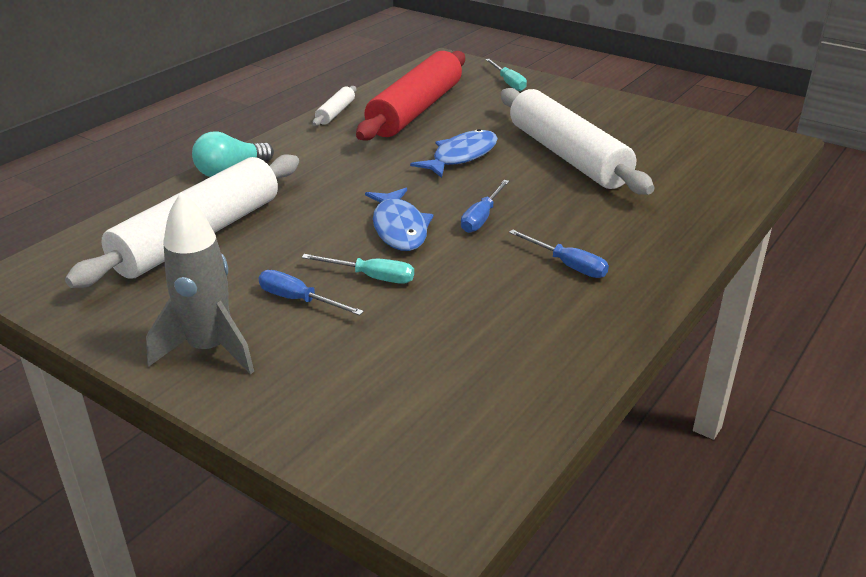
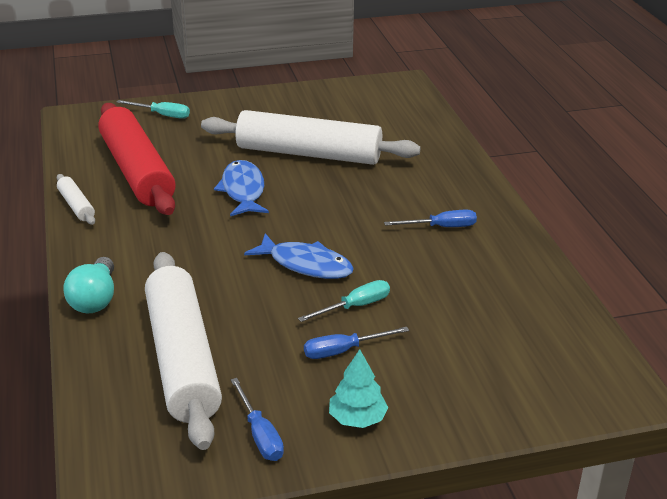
camera: 50 degrees left, 0 degrees up
grey rocket [146,192,254,374] -> turquoise tree [329,349,388,428]
blue screwdriver [461,180,509,233] -> blue screwdriver moved to [231,378,284,461]

